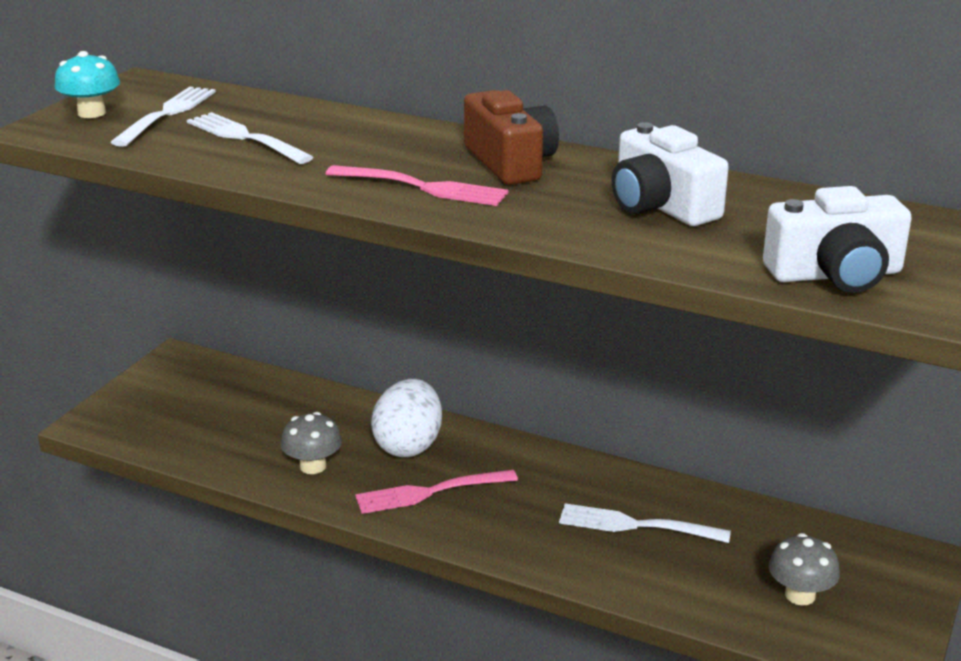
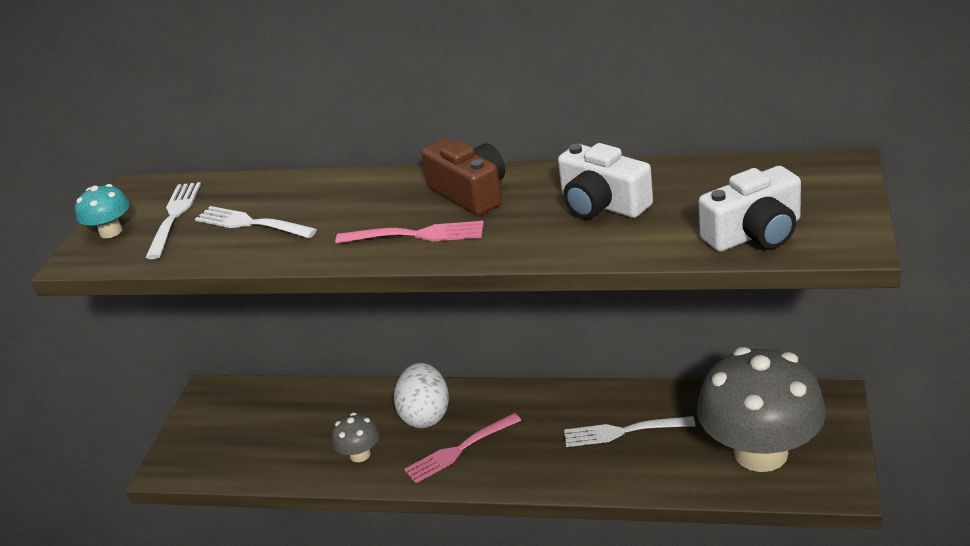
camera: 10 degrees left, 5 degrees up
grey mushroom [768,533,840,605] -> grey mushroom [697,347,826,472], size x2.35

